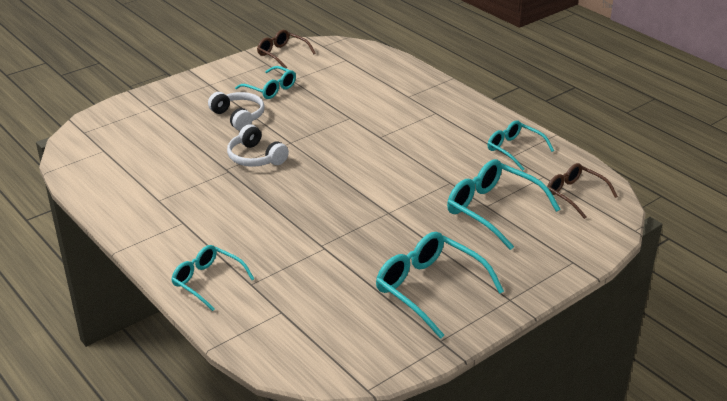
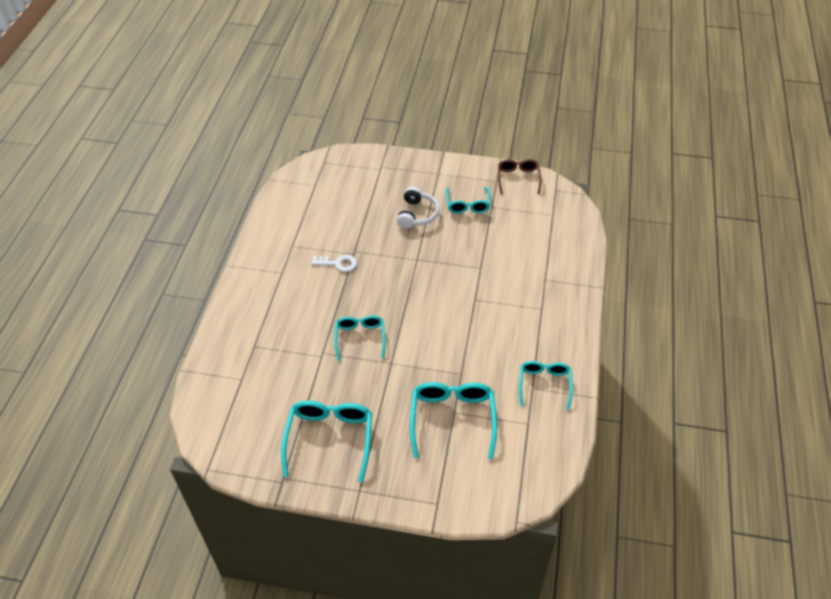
camera: 50 degrees right, 15 degrees up
turquoise glasses [171,245,254,311] -> turquoise glasses moved to [334,315,386,361]
white headphones [227,124,289,167] -> none
brown glasses [547,163,618,219] -> none
none -> white key [311,255,357,272]

